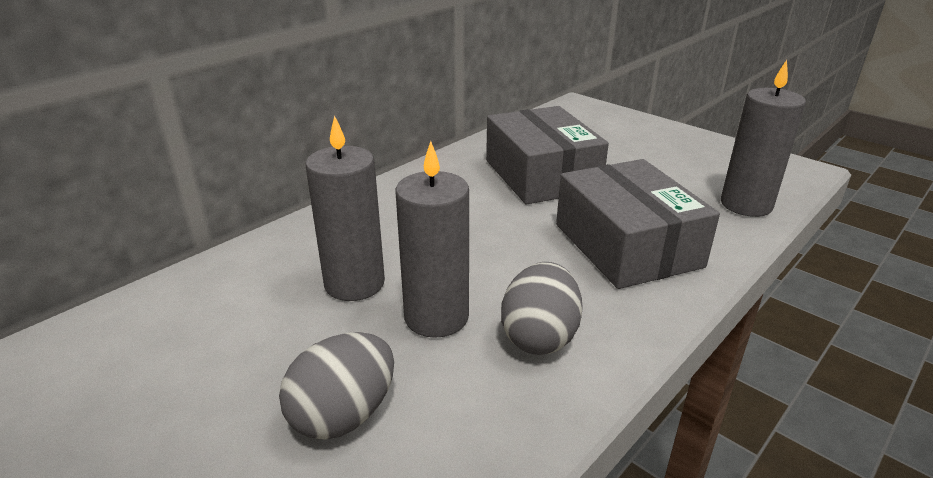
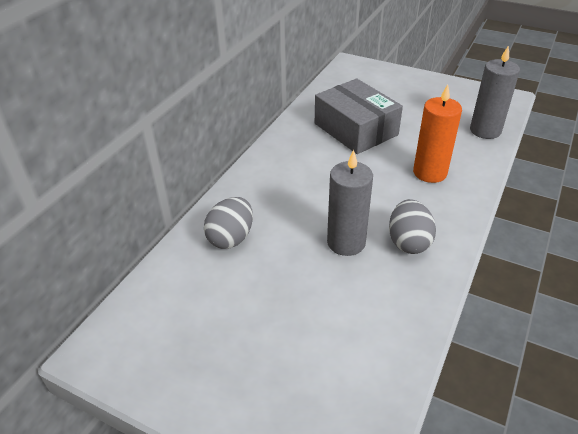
camera: 15 degrees left, 10 degrees up
grey egg [279,332,394,440] -> grey egg moved to [204,197,253,249]
grey candle [305,115,385,301] -> none
grey box [556,159,720,289] -> orange candle [413,84,462,183]

